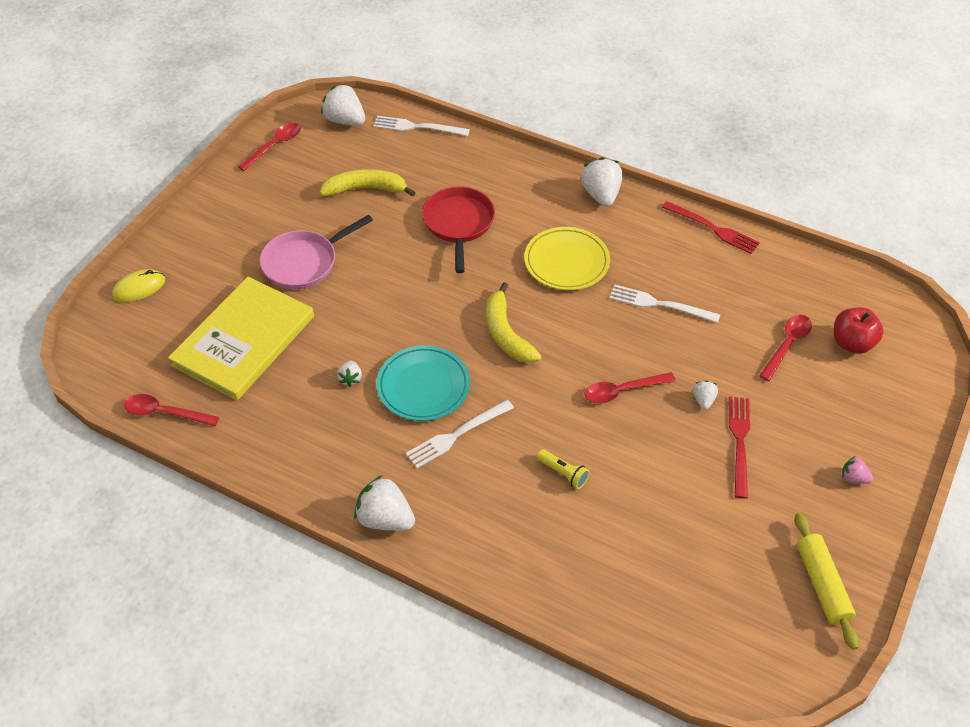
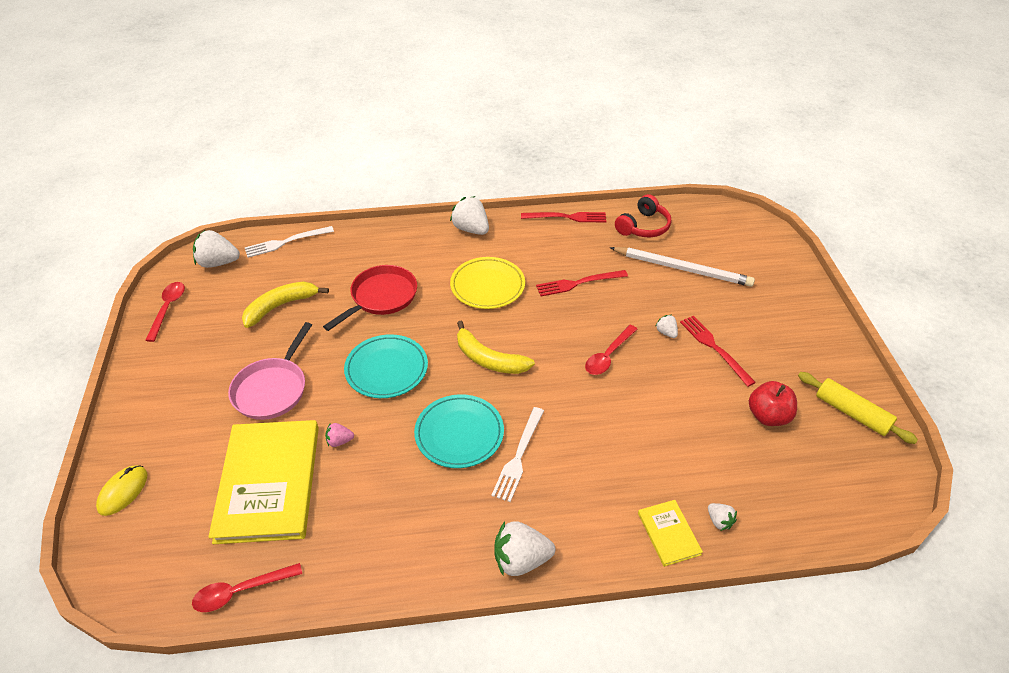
camera: 35 degrees left, 5 degrees down
white strawberry [337,361,362,387] -> white strawberry moved to [708,503,737,531]
red pan [422,187,495,273] -> red pan turned 75 degrees clockwise [323,265,417,331]
yellow flashlight [537,449,590,489] -> none
white fork [609,285,720,323] -> red fork [536,270,628,296]
red spoon [759,315,812,381] -> white pencil [609,247,755,287]
red apple [834,307,884,354] -> red apple moved to [749,381,797,426]
pink strawberry [842,456,873,484] -> pink strawberry moved to [325,423,354,447]
none -> turquoise plate [344,334,428,398]
none -> red headphones [615,194,671,237]
none -> yellow book [638,500,703,567]

